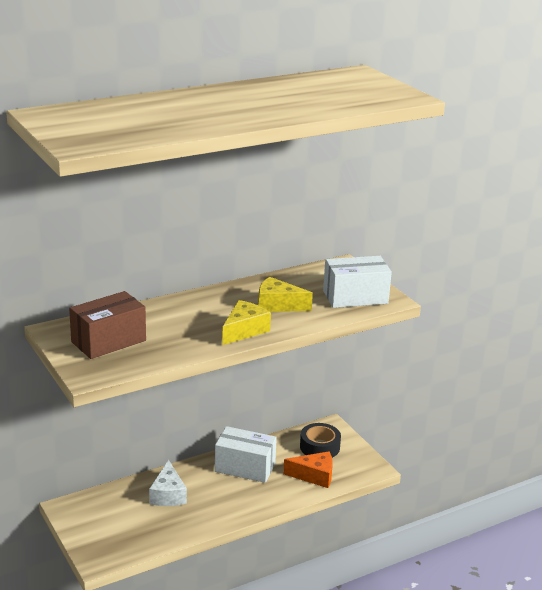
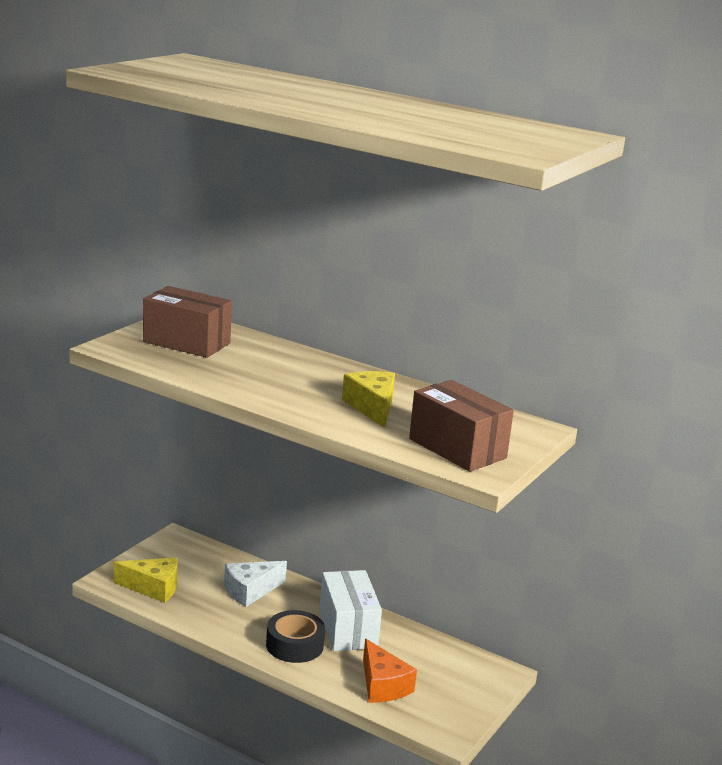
camera: 60 degrees right, 5 degrees down
yellow cheese [222,300,271,345] -> yellow cheese moved to [114,558,178,603]
black tape [300,423,341,458] -> black tape moved to [266,610,325,663]
white box [323,256,392,308] -> brown box [409,380,514,472]

